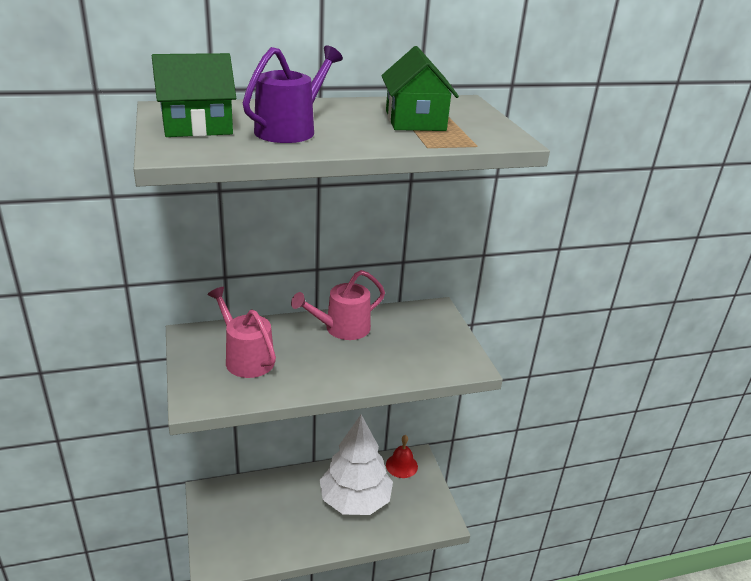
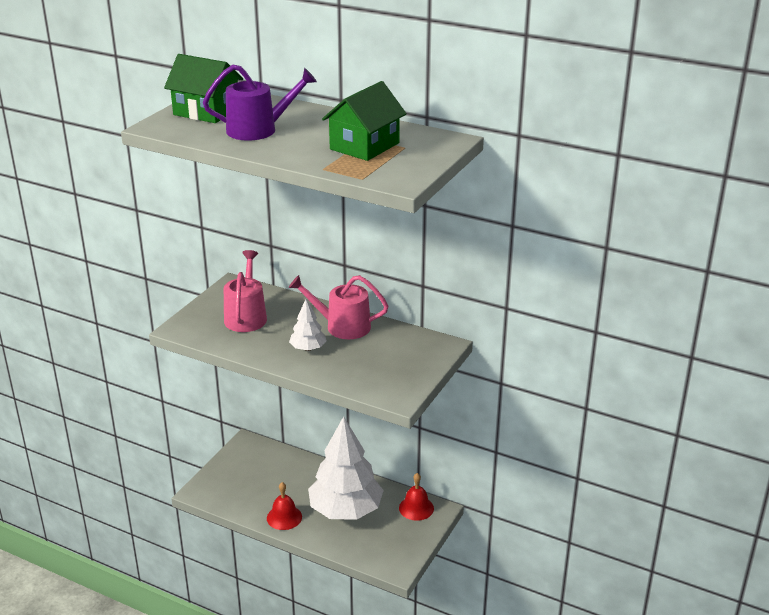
camera: 45 degrees right, 0 degrees up
none -> red bell [267,482,302,530]
none -> white tree [289,299,327,351]

